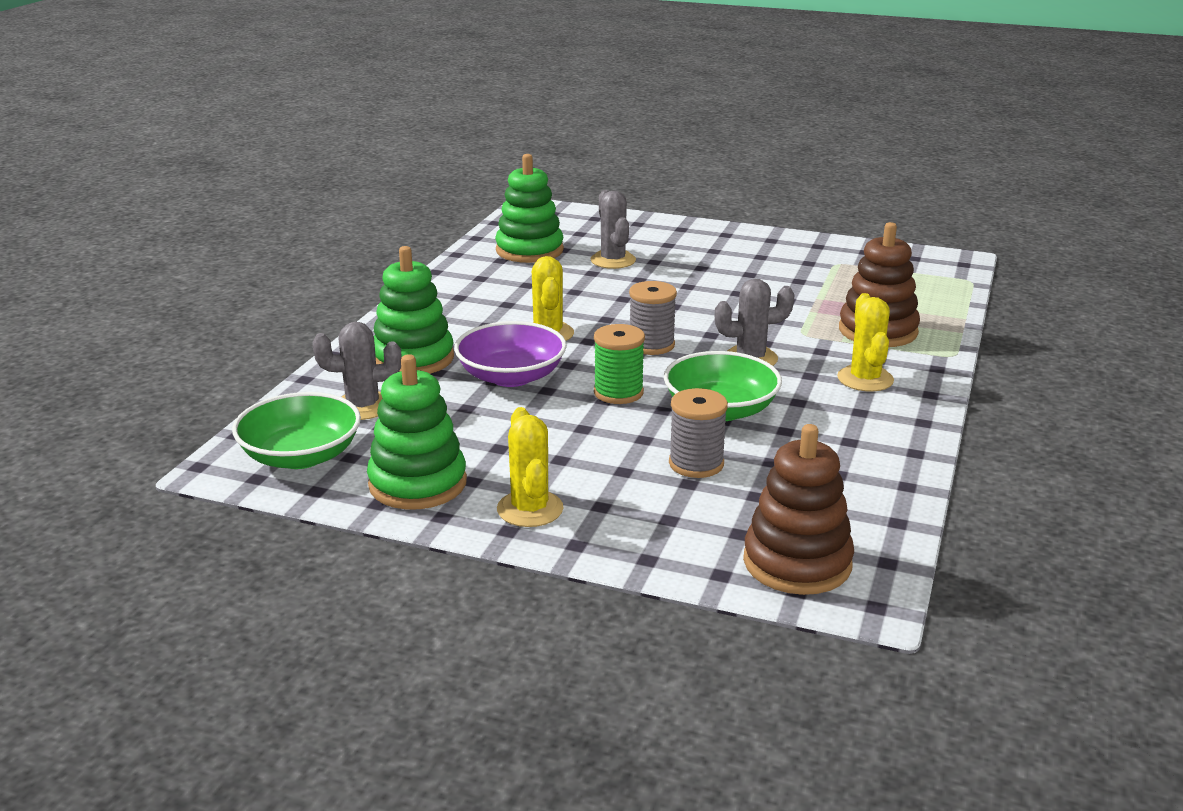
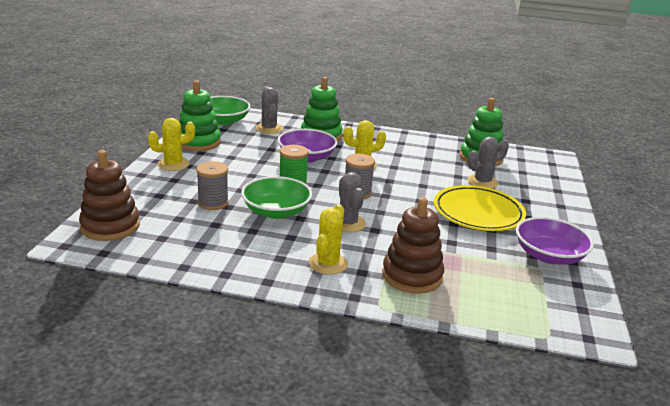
camera: 80 degrees right, 0 degrees up
yellow cactus [837,293,894,392] -> yellow cactus turned 60 degrees counterclockwise [309,204,348,275]
none -> yellow plate [434,185,526,231]
none -> purple bowl [516,217,594,265]

